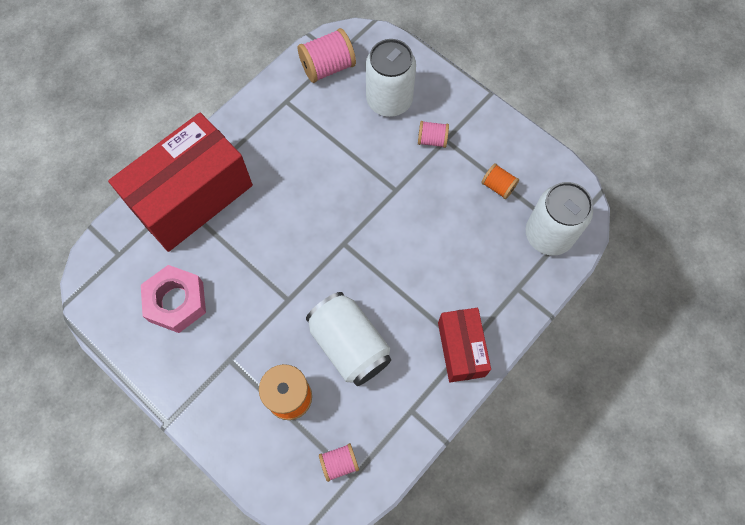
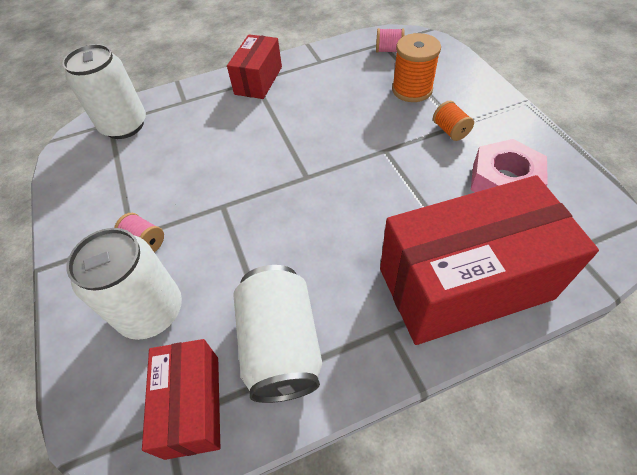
camera: 150 degrees left, 15 degrees down
pink spool [298,28,356,83] -> red box [142,339,220,460]
white can [306,292,391,386] -> white can moved to [234,265,322,403]
orange spool [481,163,519,199] -> orange spool moved to [433,101,474,141]

